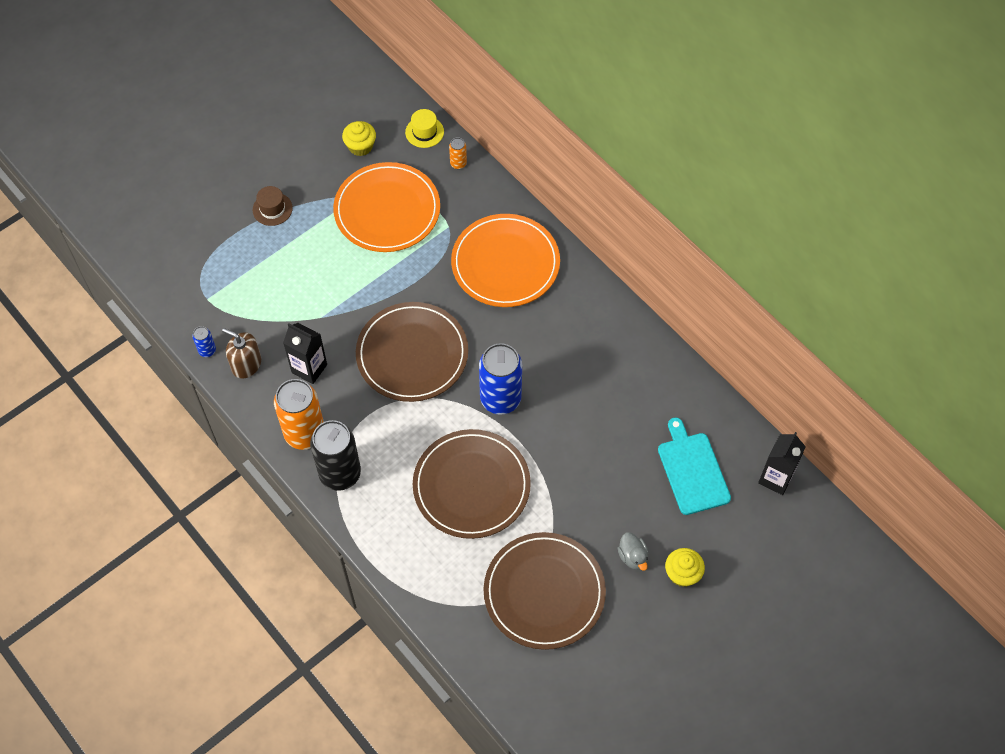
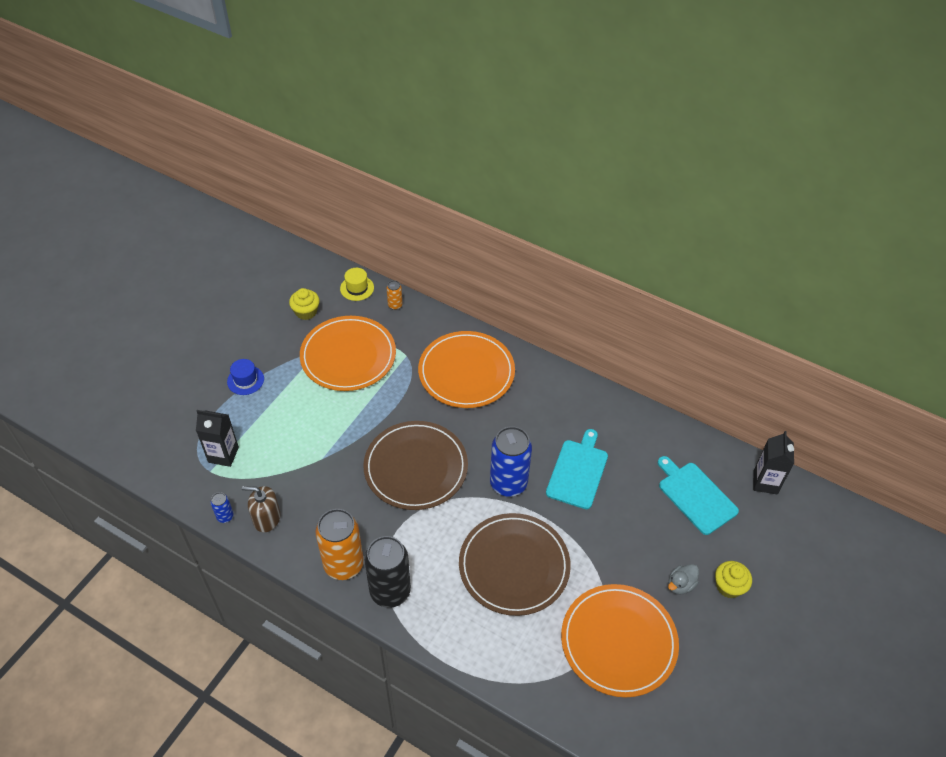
camera: 20 degrees left, 10 degrees down
brown hat [252,186,293,226] -> blue hat [227,359,264,395]
black carton [283,323,327,384] -> black carton moved to [196,410,239,467]
brown plate [484,532,606,650] -> orange plate [561,584,679,698]
grey duck [618,532,648,571] -> grey duck turned 90 degrees clockwise [668,564,699,594]
none -> turquoise cutting board [546,429,608,509]

